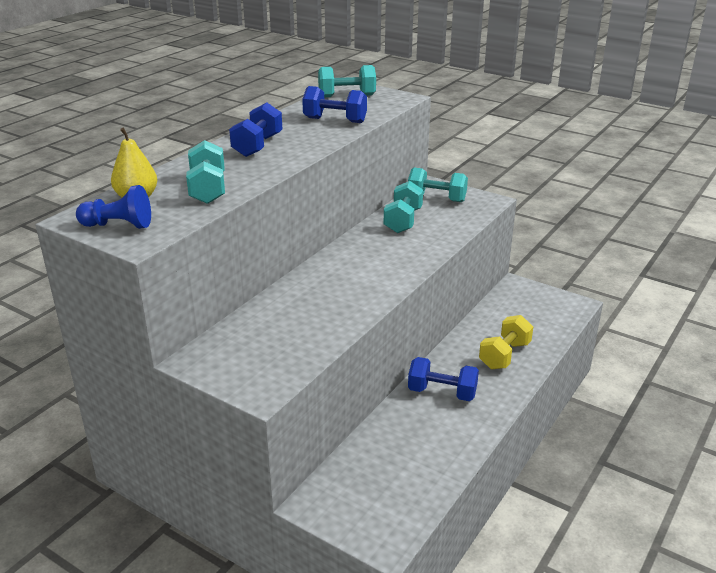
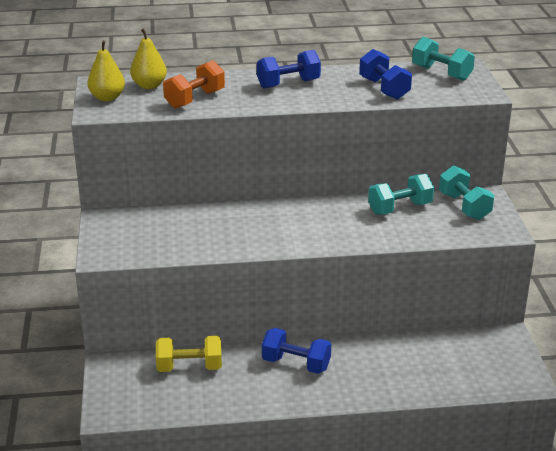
camera: 50 degrees right, 0 degrees up
blue pawn [76,185,151,229] -> yellow pear [87,40,125,101]
turquoise dumbbell [186,140,225,204] -> orange dumbbell [163,60,225,109]
blue dumbbell [408,357,479,401] -> blue dumbbell turned 45 degrees counterclockwise [262,328,331,374]
yellow dumbbell [479,315,533,369] -> yellow dumbbell moved to [156,336,222,372]

